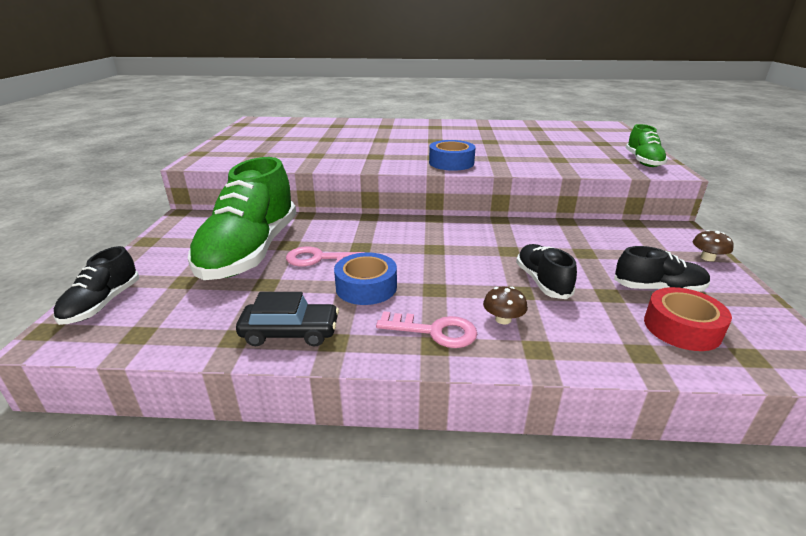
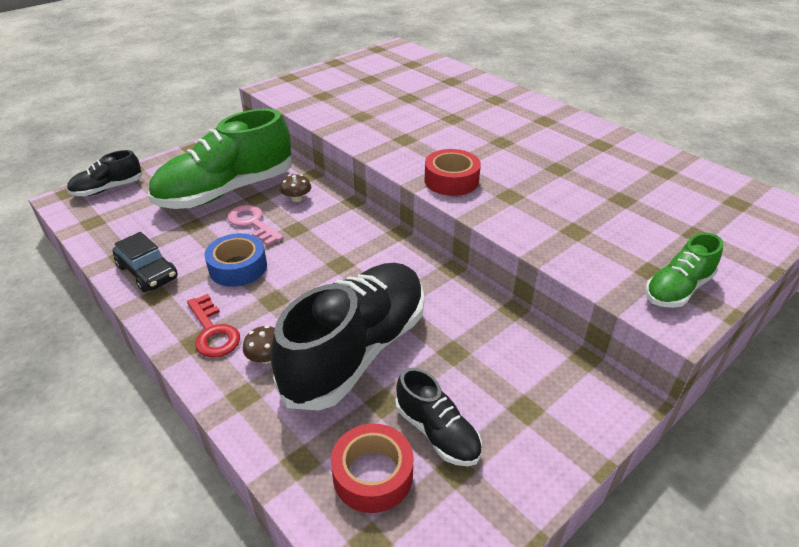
camera: 45 degrees right, 10 degrees up
pink key [376,311,477,348] -> red key [187,294,240,358]
blue tape [429,140,476,171] -> red tape [425,149,481,196]
black shoe [516,244,577,299] -> black shoe [271,263,424,411], size x2.07
brown mushroom [693,230,734,261] -> brown mushroom moved to [280,174,311,202]

